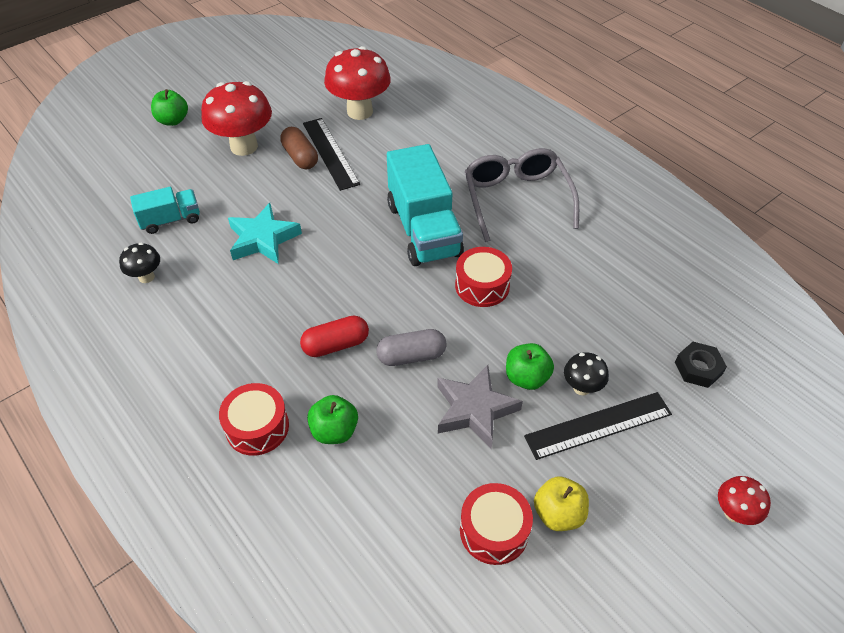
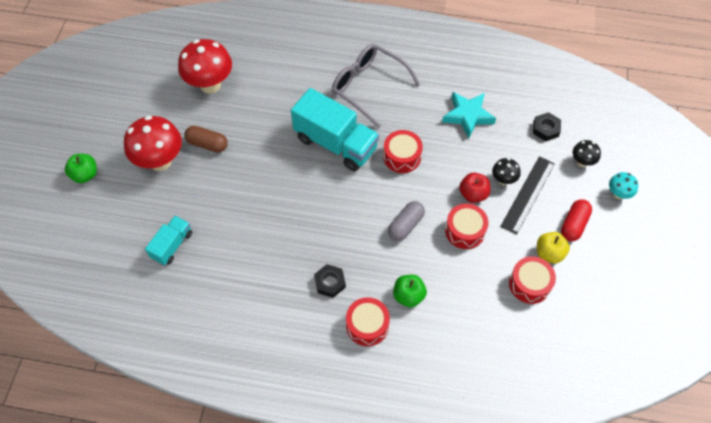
camera: 40 degrees left, 10 degrees up
black mushroom [119,242,160,283] -> black mushroom moved to [573,140,601,167]
turquoise star [228,203,302,264] -> turquoise star moved to [442,92,496,138]
red capsule [300,316,369,357] -> red capsule moved to [561,199,592,241]
black ruler [303,118,360,191] -> none
grey star [437,365,523,448] -> red drum [445,204,489,249]
green apple [506,343,554,390] -> red apple [459,173,490,203]
red mushroom [718,476,771,525] -> turquoise mushroom [609,172,638,199]
none -> black nut [314,264,346,298]

